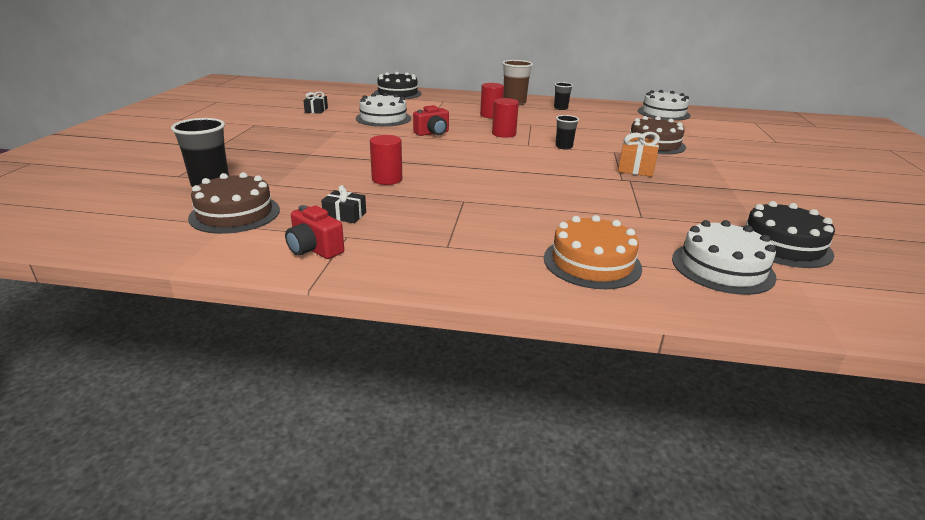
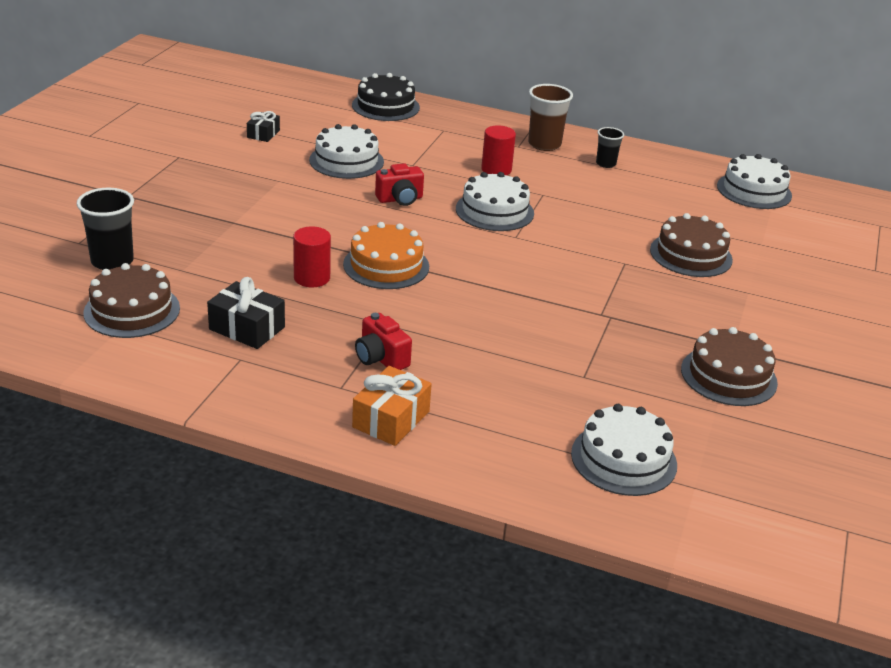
camera: 10 degrees right, 5 degrees up
red camera [285,205,344,259] -> red camera moved to [355,313,412,370]
black gift [321,185,366,223] -> black gift [207,277,285,349], size x1.57
red cylinder [492,98,519,138] -> white cake [456,172,534,231]
orange cake [544,215,642,289] -> orange cake moved to [343,222,429,289]
black cup [555,115,579,149] -> none
orange gift [618,132,660,177] -> orange gift moved to [352,366,432,446]
black cake [743,201,835,268] -> none
none -> brown cake [681,327,778,406]

